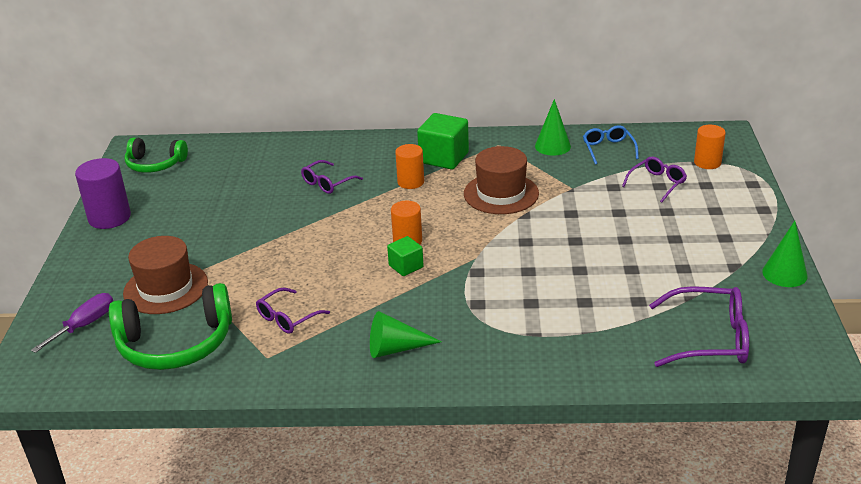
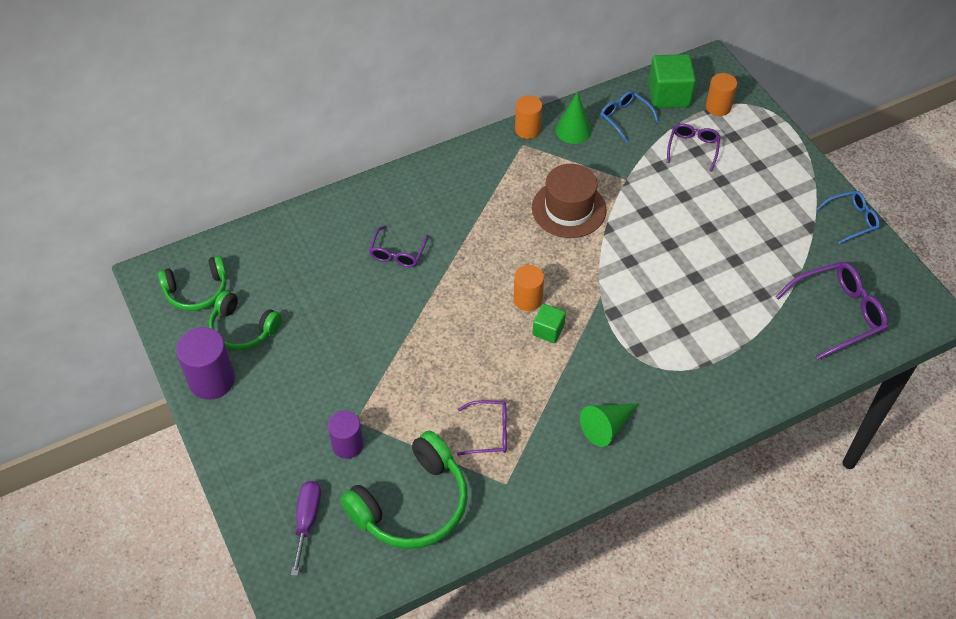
camera: 30 degrees left, 20 degrees up
brown hat [123,236,208,314] -> purple cylinder [328,411,363,459]
purple glasses [256,288,330,334] -> purple glasses turned 105 degrees counterclockwise [457,400,507,456]
orange cylinder [395,144,424,189] -> orange cylinder moved to [515,95,542,139]
green cube [417,113,469,169] -> green cube moved to [648,54,696,108]
green cone [762,221,808,287] -> blue glasses [816,191,880,244]
none -> green headphones [209,291,282,350]

